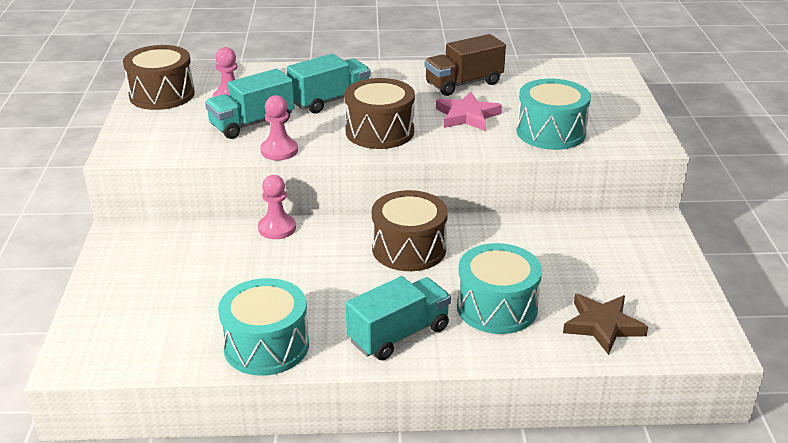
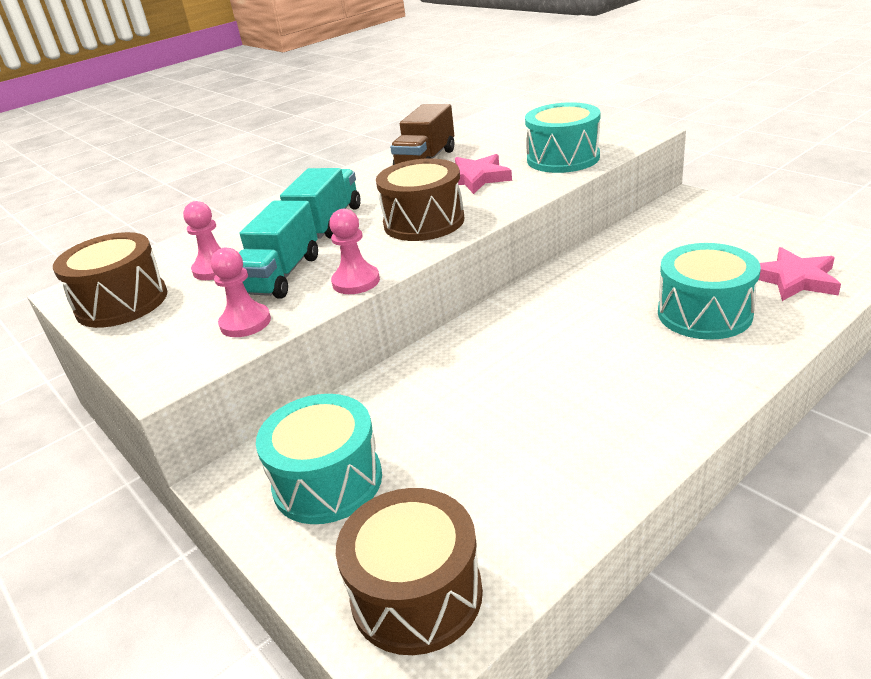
camera: 35 degrees left, 0 degrees up
turquoise drum [218,278,309,376] -> turquoise drum moved to [256,394,382,524]
pink pawn [258,175,296,239] -> pink pawn moved to [211,248,271,337]
turquoise truck [345,276,451,360] -> none
brown drum [372,190,448,271] -> brown drum moved to [336,488,483,655]
brown star [563,294,648,355] -> pink star [758,247,841,301]

